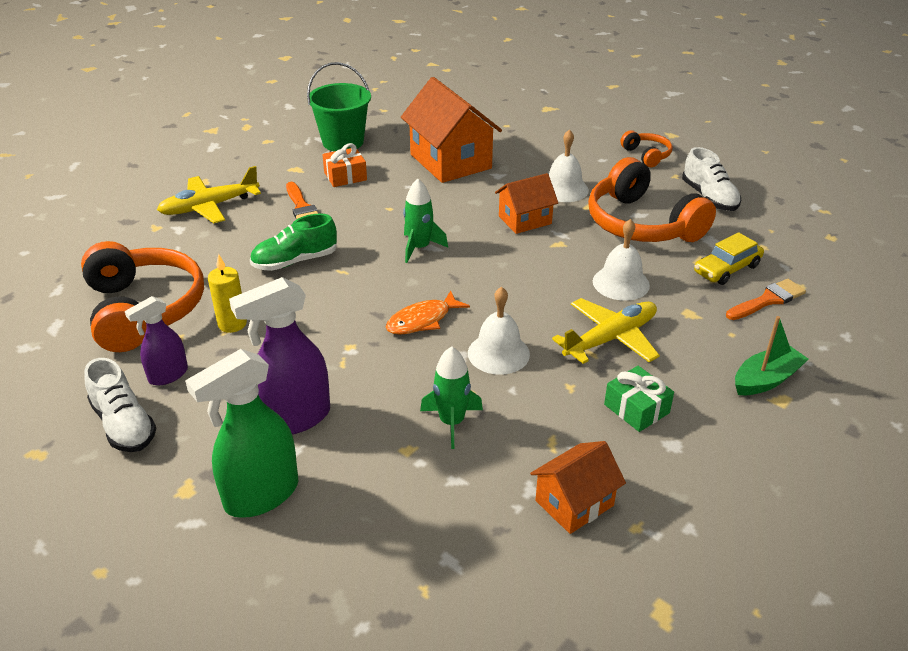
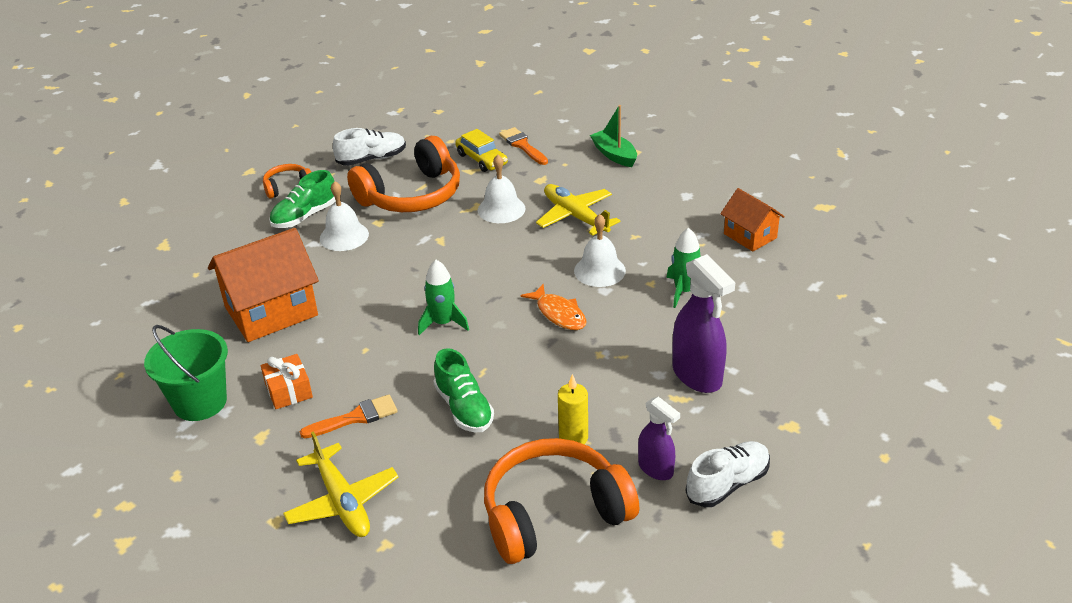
camera: 90 degrees left, 0 degrees up
green spray bottle [185,349,298,518] -> none
orange house [495,173,558,234] -> none
green gift [604,366,674,432] -> none
none -> green shoe [269,170,336,228]

